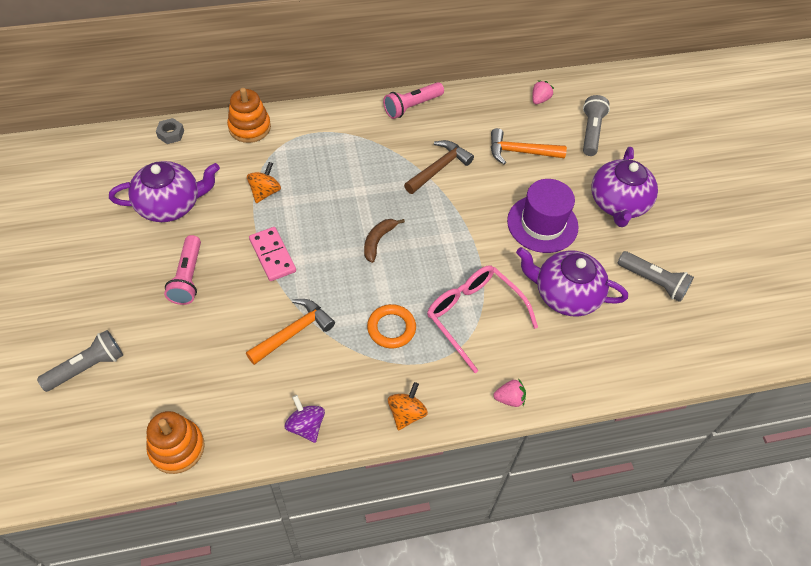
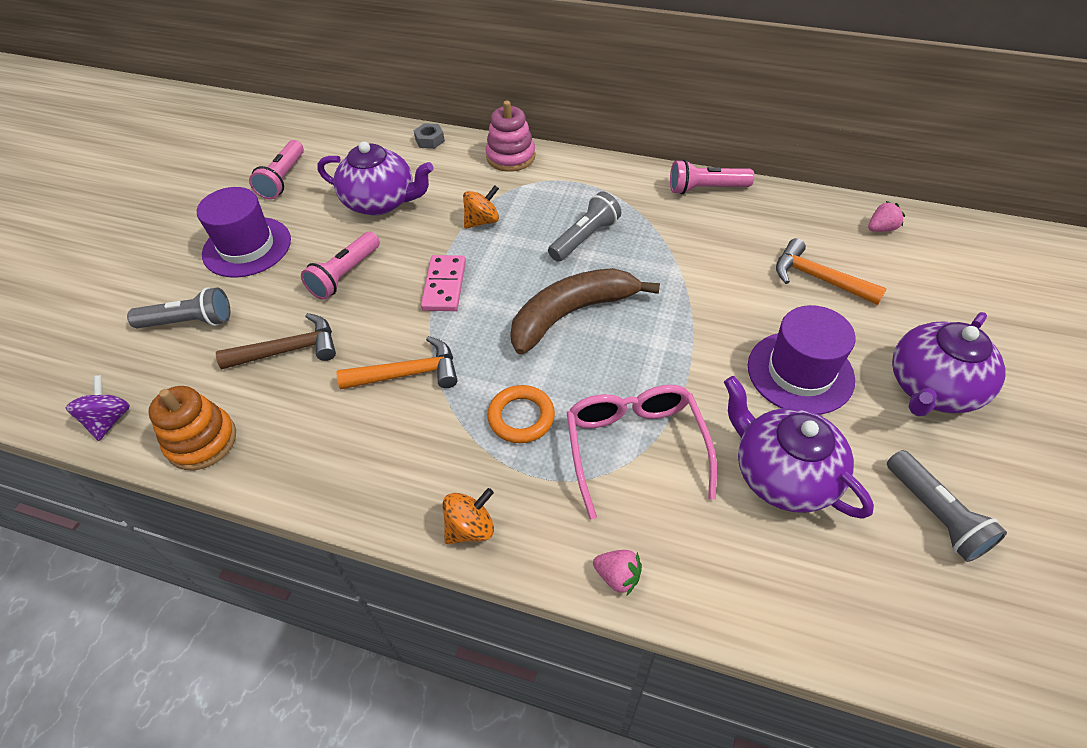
camera: 35 degrees right, 5 degrees down
orange stacking toy [227,88,271,143] -> pink stacking toy [486,101,535,172]
purple spinning top [285,395,325,443] -> purple spinning top moved to [66,375,130,441]
brown banana [364,219,405,263] -> brown banana [510,268,660,354], size x2.02
brown hammer [404,140,474,194] -> brown hammer moved to [216,313,336,369]
grey flashlight [583,95,610,156] -> grey flashlight moved to [548,192,621,262]
none -> purple hat [197,187,291,278]
none -> pink flashlight [249,140,304,199]

